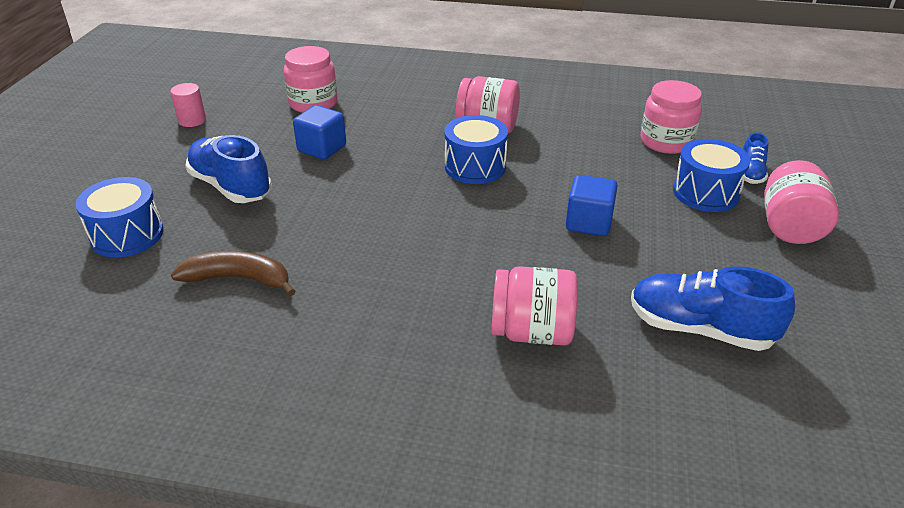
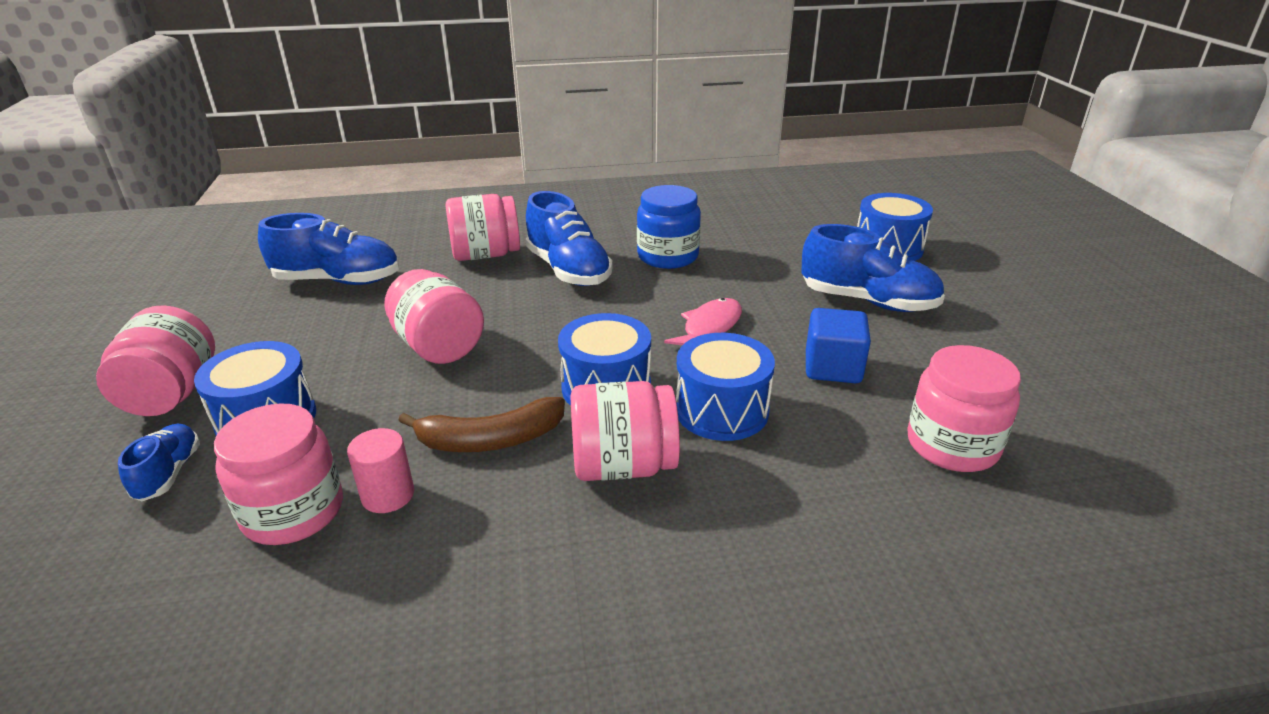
camera: 160 degrees right, 5 degrees down
pink cylinder [170,83,206,127] -> pink cylinder moved to [347,428,414,513]
brown banana [171,251,296,296] -> brown banana moved to [398,397,565,452]
blue cube [566,175,618,236] -> pink jar [384,269,484,364]
none -> blue shoe [526,191,613,286]
none -> blue jar [637,185,701,269]
none -> pink fish [664,298,742,345]
none -> blue drum [676,333,775,441]

